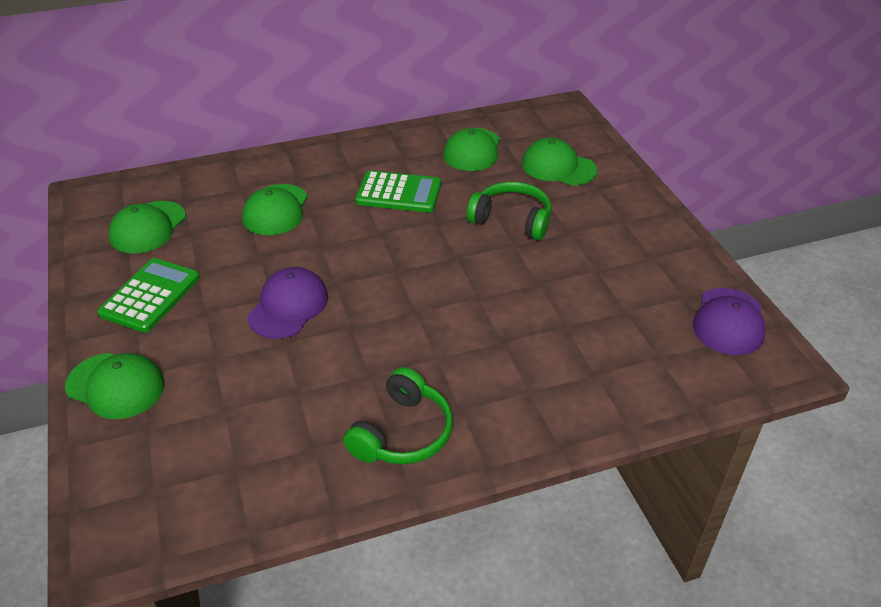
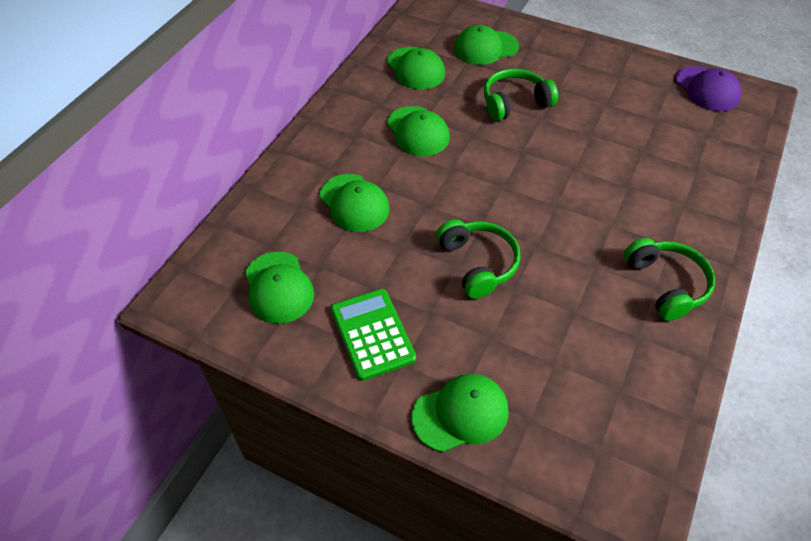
camera: 45 degrees left, 10 degrees up
purple cap [247,267,328,339] -> green headphones [436,219,521,299]
green calculator [355,171,441,213] -> green cap [387,106,450,156]

